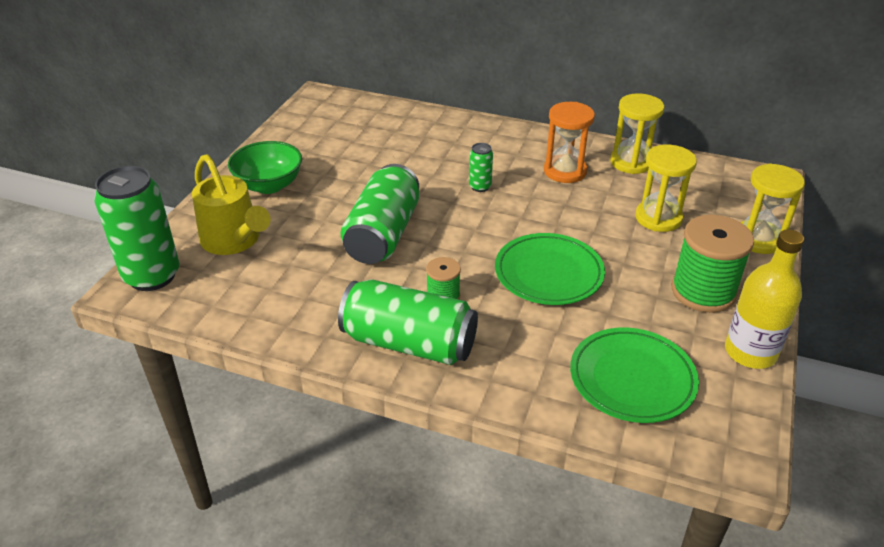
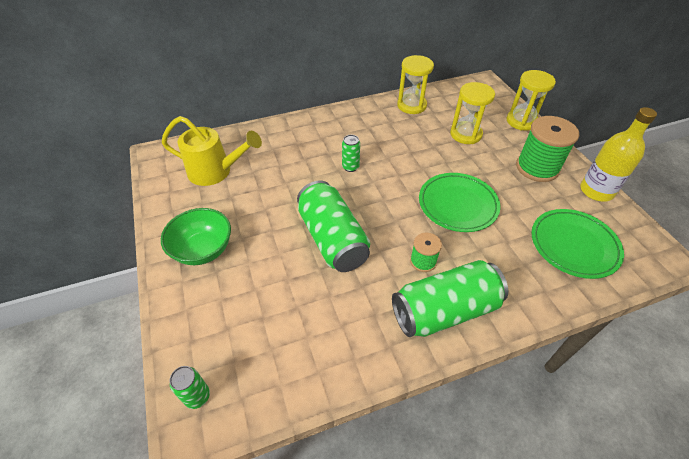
camera: 40 degrees left, 10 degrees up
green can [94,166,179,291] -> green can [170,366,210,409], size x0.45
yellow watering can [192,154,271,255] -> yellow watering can moved to [162,116,262,186]
orange hourglass [544,102,595,183] -> none

